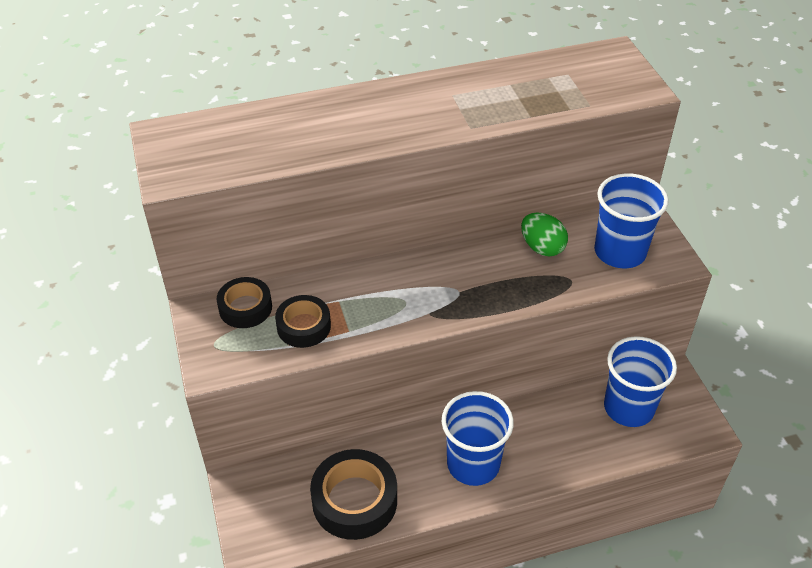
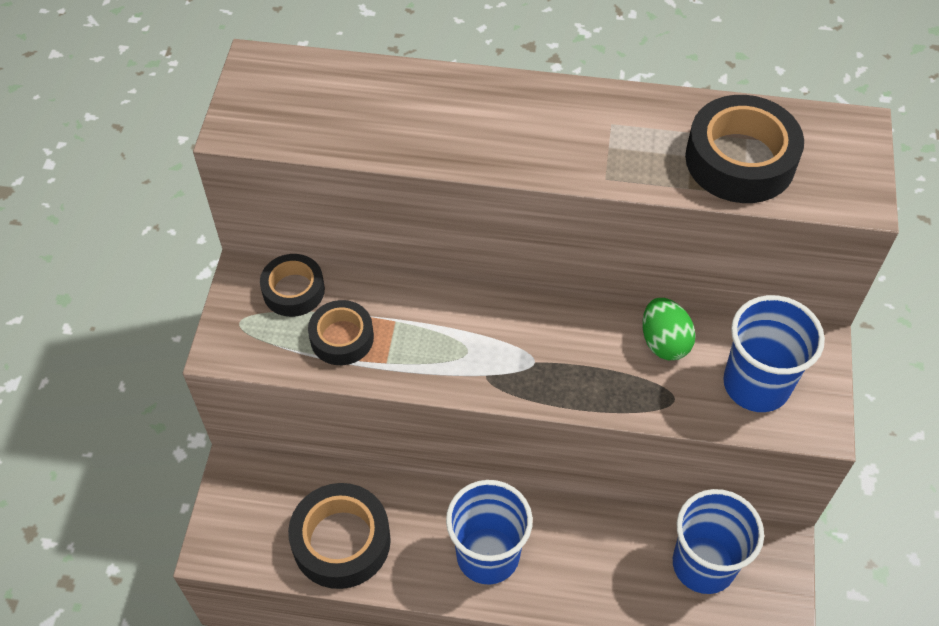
camera: 25 degrees right, 10 degrees up
none -> black tape [685,95,804,203]

